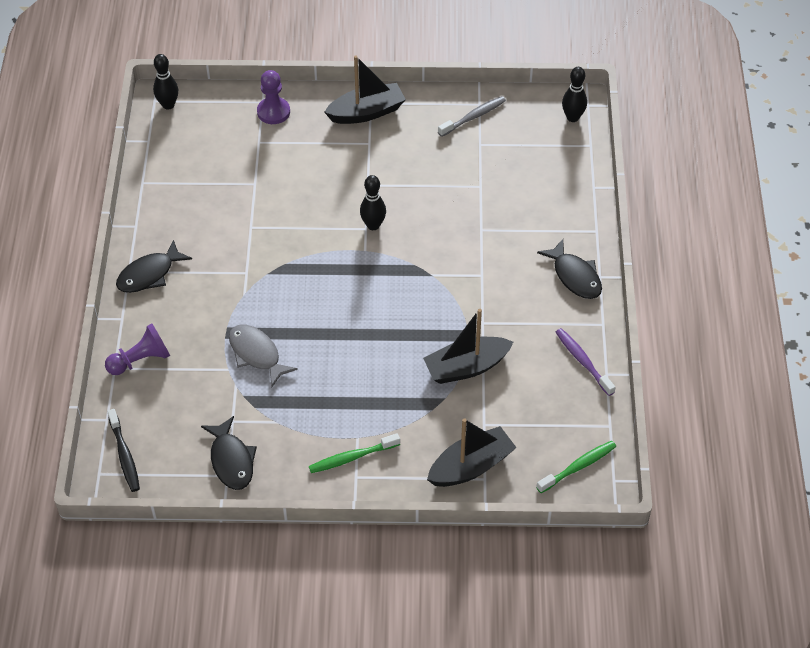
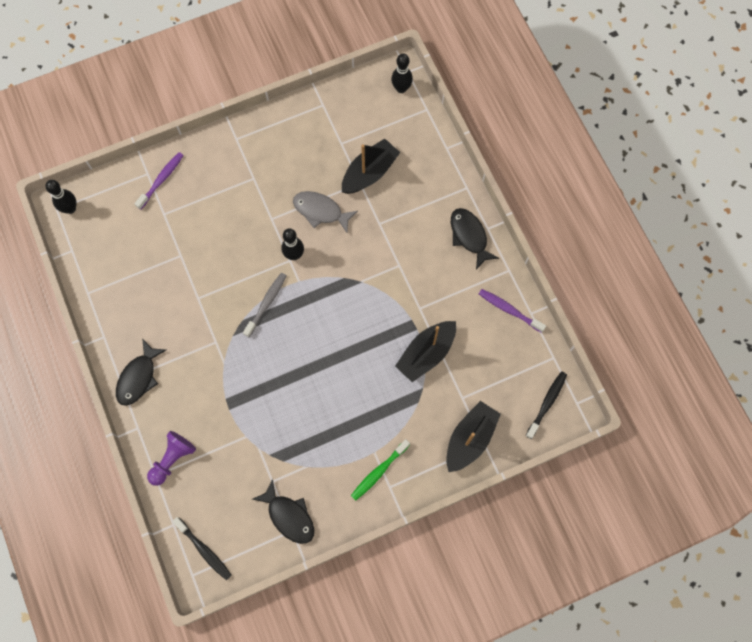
camera: 25 degrees left, 20 degrees up
grey fish [229,325,298,387] -> grey fish moved to [293,191,358,233]
purple pawn [257,70,290,124] -> purple toothbrush [135,152,184,210]
black boat [324,56,406,124] -> black boat moved to [342,139,400,194]
grey toothbrush [438,96,506,137] -> grey toothbrush moved to [243,273,287,337]
green toothbrush [536,441,616,493] -> black toothbrush [526,371,567,439]
black fish [537,239,602,299] -> black fish turned 150 degrees counterclockwise [451,208,499,270]

